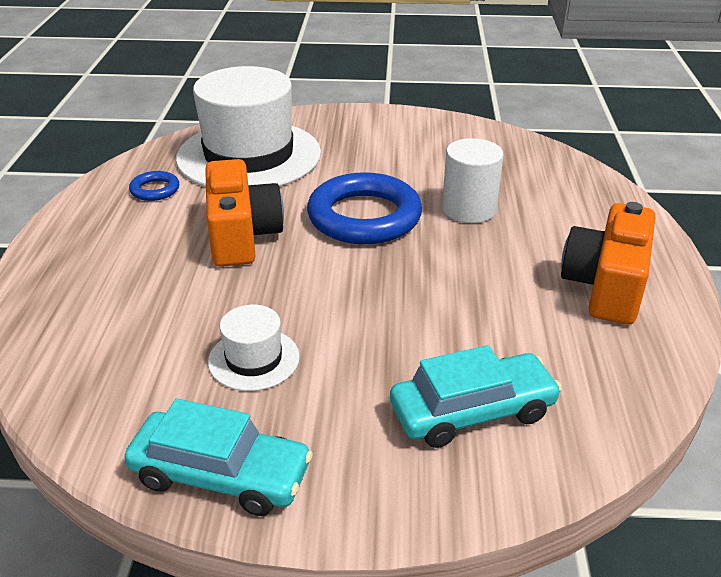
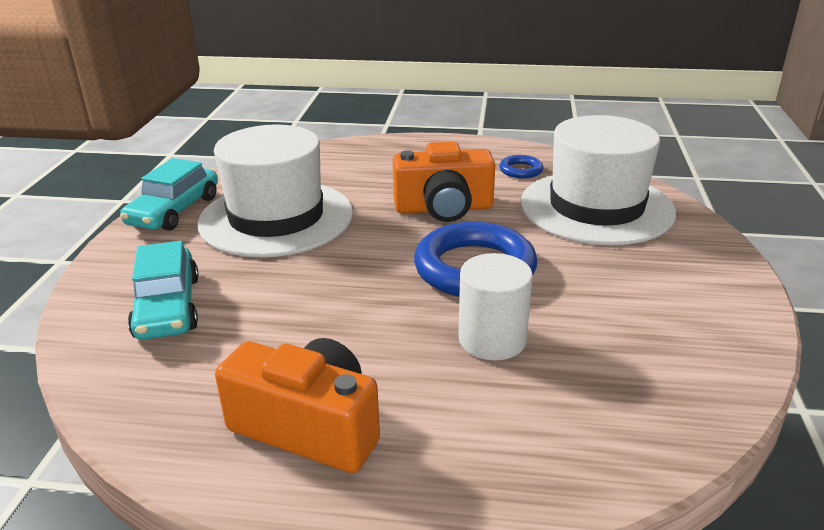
camera: 95 degrees right, 5 degrees down
white hat [208,305,300,391] -> white hat [197,124,353,258], size x2.27

